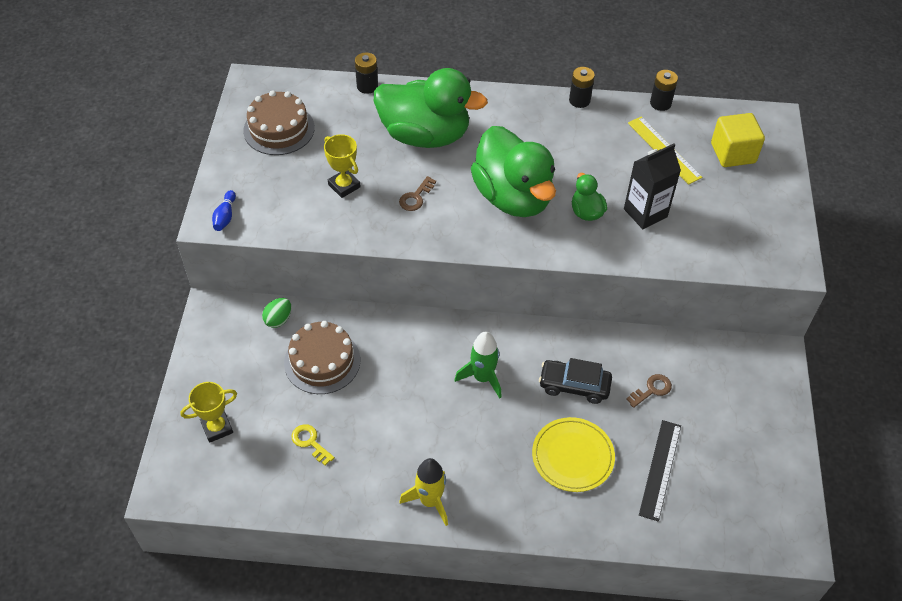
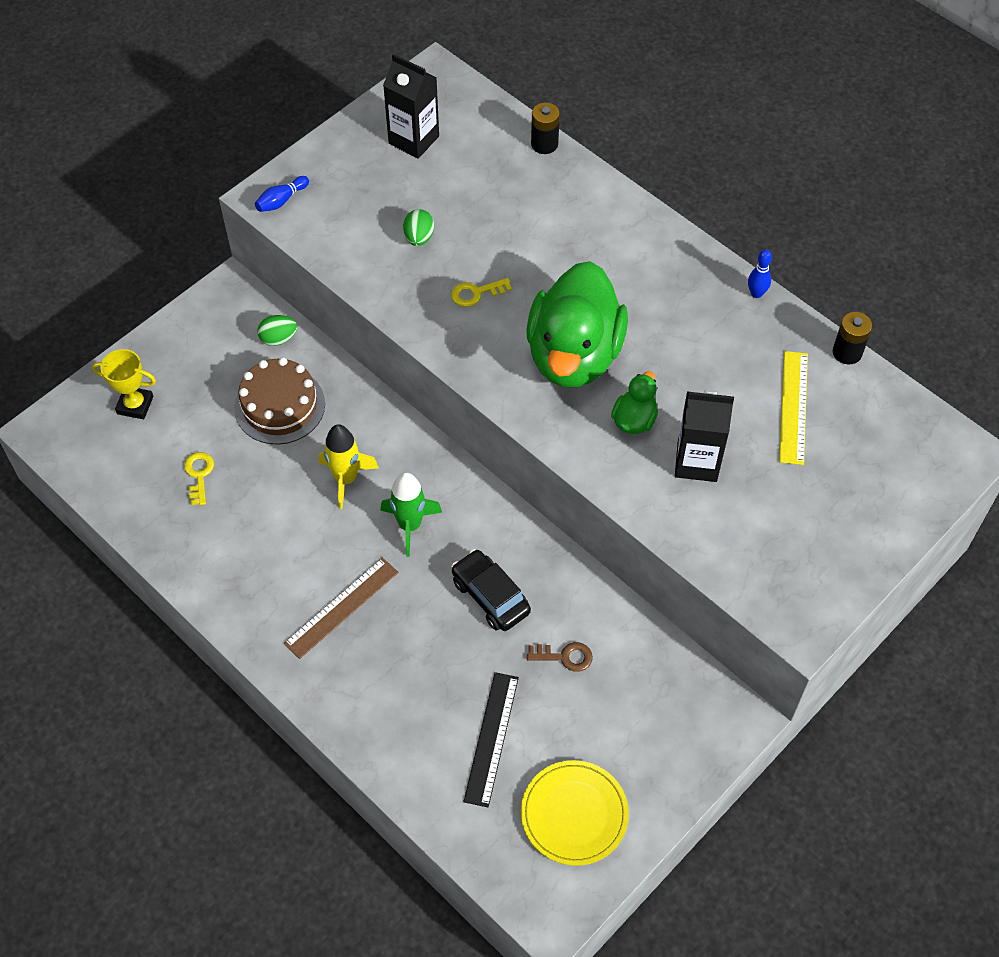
camera: 40 degrees right, 5 degrees up
brown cake [243,90,315,155] -> black carton [383,54,439,159]
yellow trophy [324,134,361,198] -> green egg [403,209,434,246]
green duck [374,68,488,148] -> none
brown key [399,176,436,211] -> yellow key [451,278,512,307]
yellow rocket [399,458,448,526] -> yellow rocket moved to [319,424,379,509]
yellow plate [532,417,615,492] -> yellow plate moved to [521,760,629,866]
black battery [569,67,595,108] -> blue bowling pin [748,249,772,298]
black ruler [639,420,681,522] -> black ruler turned 45 degrees counterclockwise [463,672,519,807]
yellow cube [711,113,765,167] -> none
none -> brown ruler [284,558,398,659]

